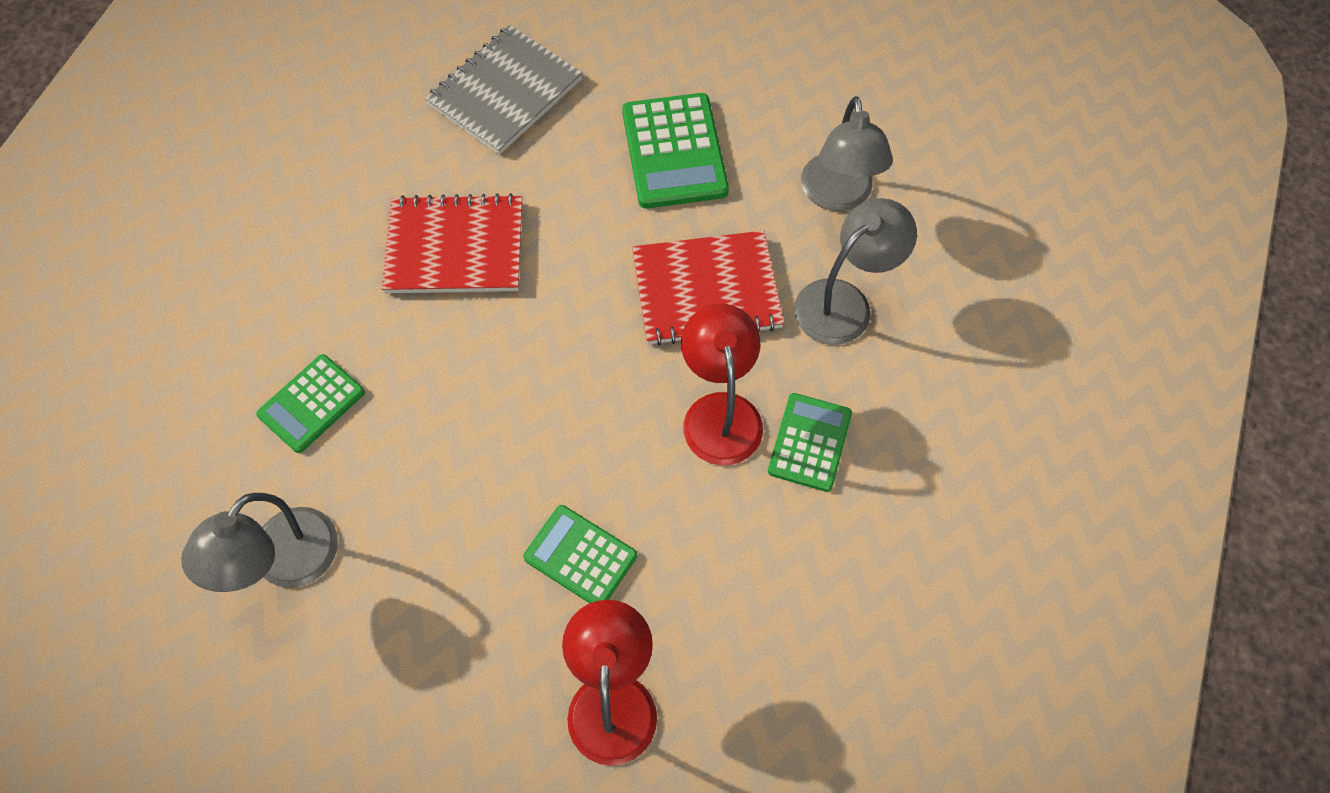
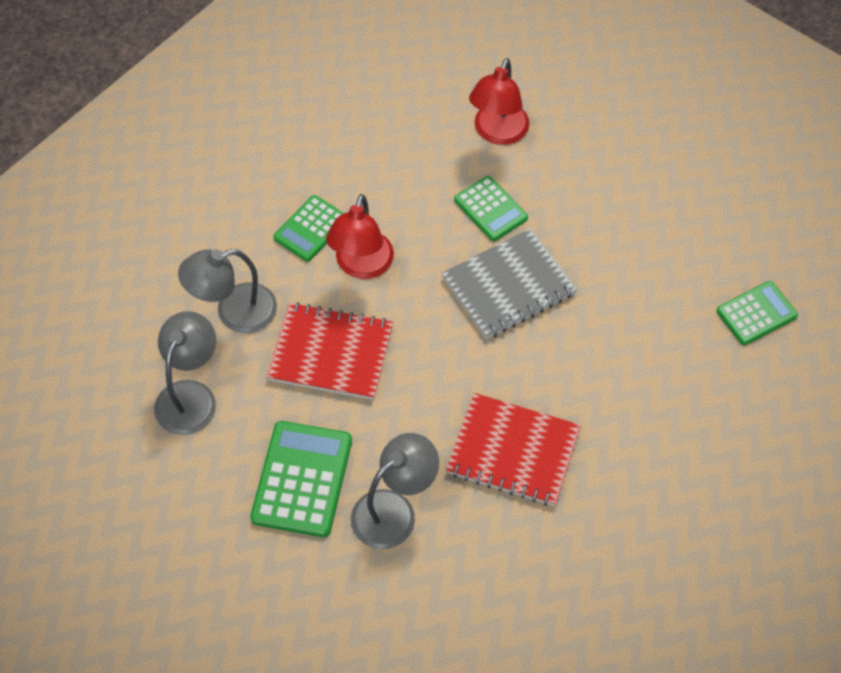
camera: 160 degrees left, 5 degrees down
grey lamp [181,493,338,592] -> grey lamp moved to [351,433,439,549]
green calculator [256,354,365,453] -> green calculator moved to [716,281,798,345]
grey notebook [425,25,583,155] -> grey notebook moved to [442,228,577,339]

